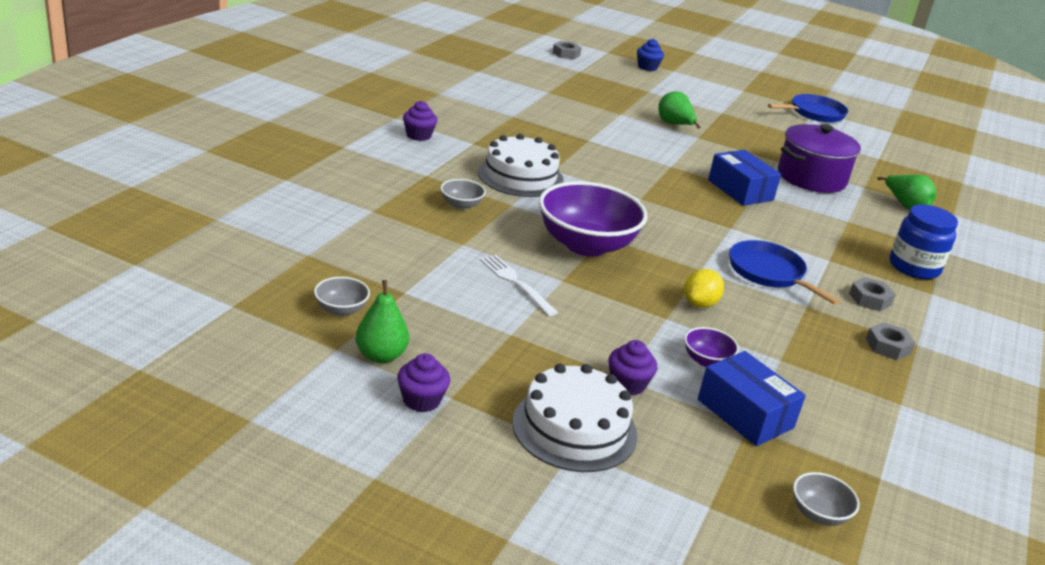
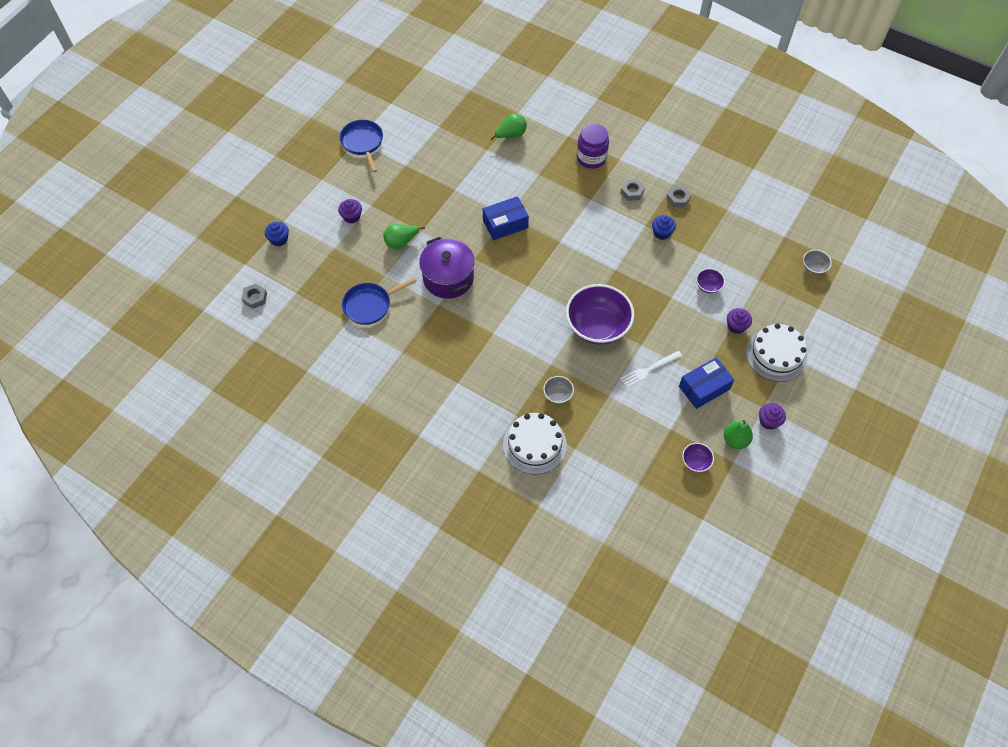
camera: 80 degrees left, 30 degrees up
grey bowl [314,277,370,316] -> purple bowl [682,443,714,472]
purple cupcake [403,101,438,141] -> purple cupcake moved to [338,199,362,223]
white cake [478,134,564,197] -> white cake moved to [503,413,567,475]
yellow lemon [684,269,724,308] -> none
blue box [698,351,806,446] -> blue box moved to [679,357,734,409]
blue pan [729,240,841,305] -> blue pan moved to [342,277,417,325]
purple pot [778,124,861,193] -> purple pot moved to [419,237,475,299]
blue jar [890,204,958,279] -> purple jar [577,124,609,169]
none -> blue cupcake [652,215,676,240]

